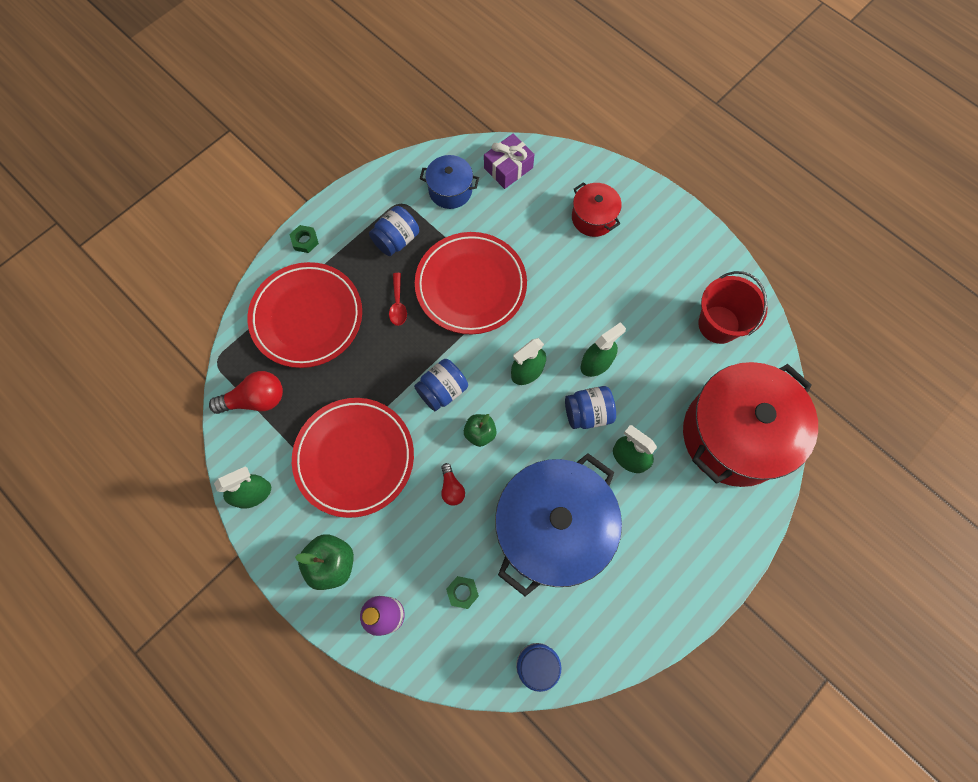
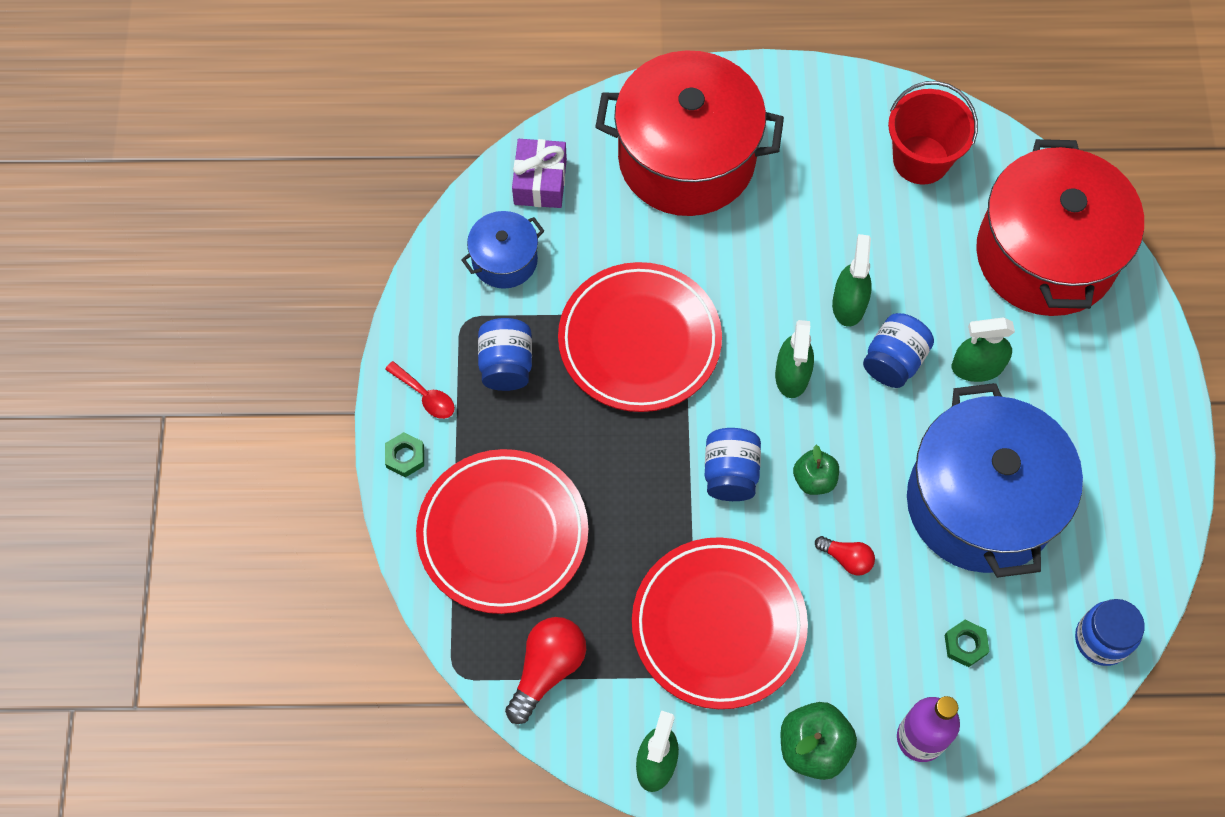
camera: 45 degrees left, 5 degrees down
red spoon [389,273,407,326] -> red spoon moved to [385,361,455,419]
red pot [572,182,622,237] -> red pot [595,50,784,216], size x2.15

